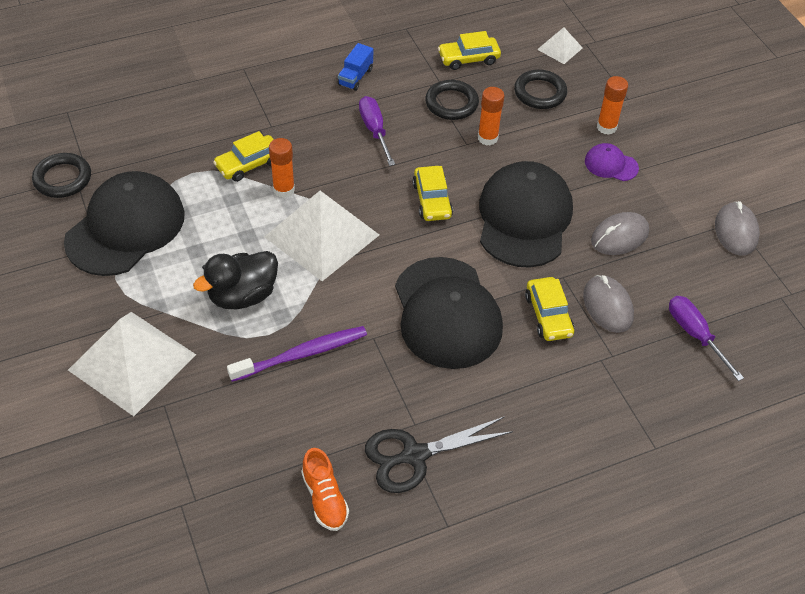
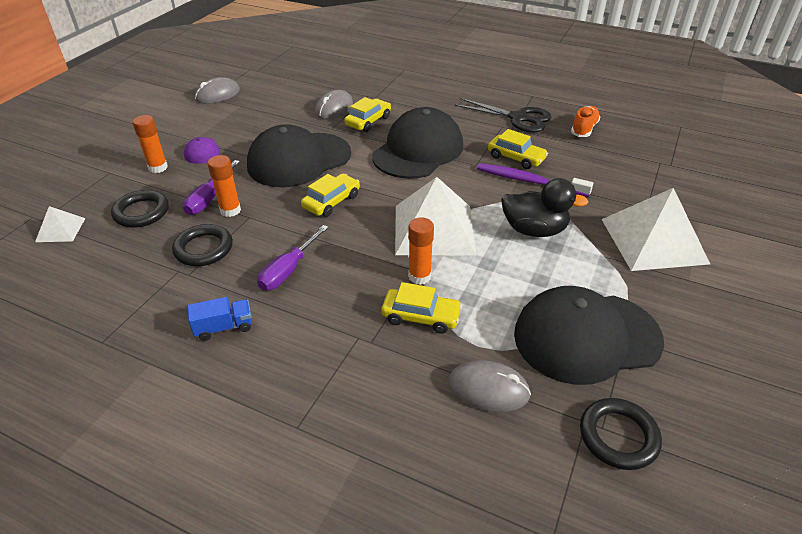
camera: 130 degrees left, 10 degrees down
yellow car [438,31,501,70] -> yellow car moved to [488,129,548,169]
grey mouse [591,212,649,255] -> grey mouse moved to [448,360,531,412]
purple screwdriver [669,296,744,381] -> purple screwdriver moved to [183,160,240,215]

